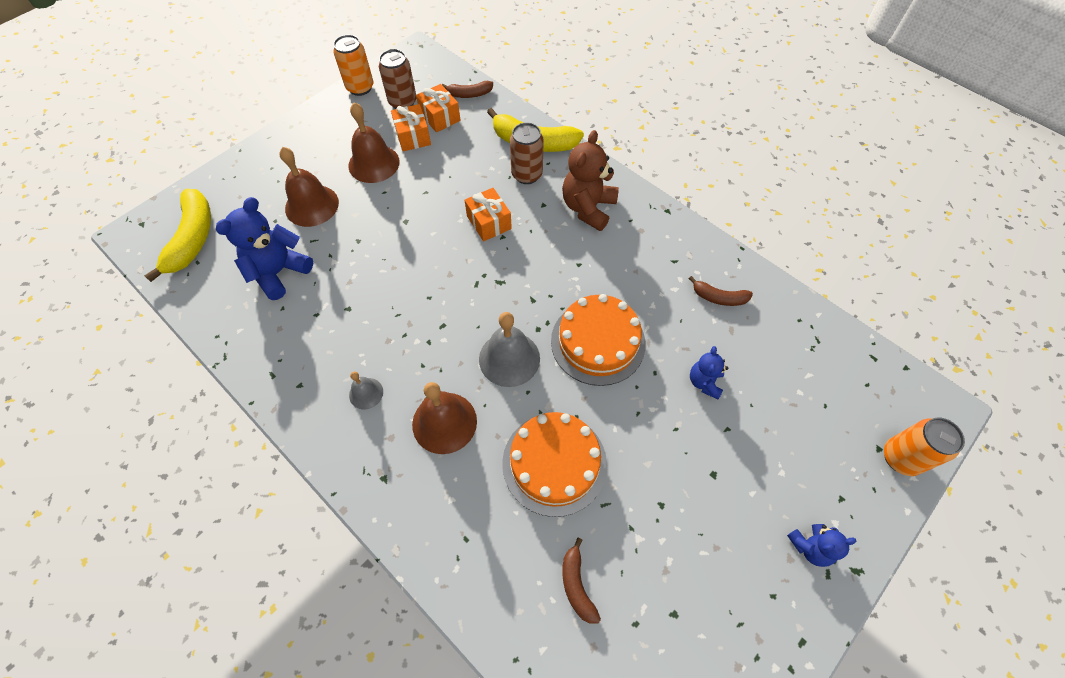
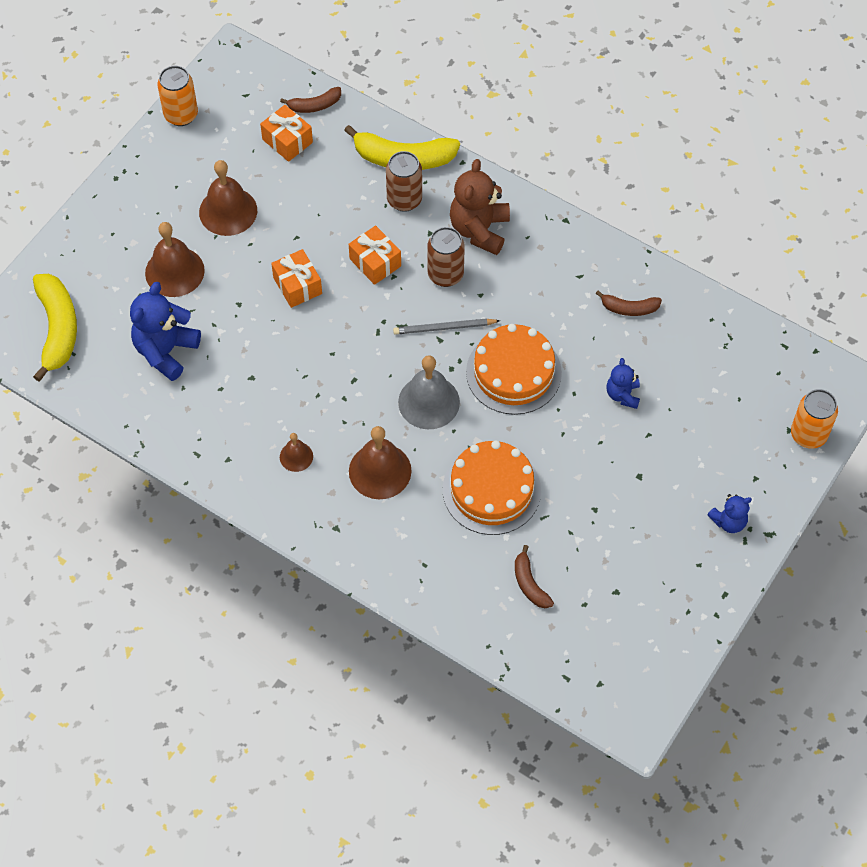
camera: 10 degrees left, 0 degrees up
grey bell [349,372,383,409] -> brown bell [280,433,313,472]
brown can [379,49,416,109] -> brown can moved to [427,227,465,287]
orange gift [391,104,431,151] -> orange gift moved to [271,249,322,308]
none -> grey pencil [393,318,500,335]

